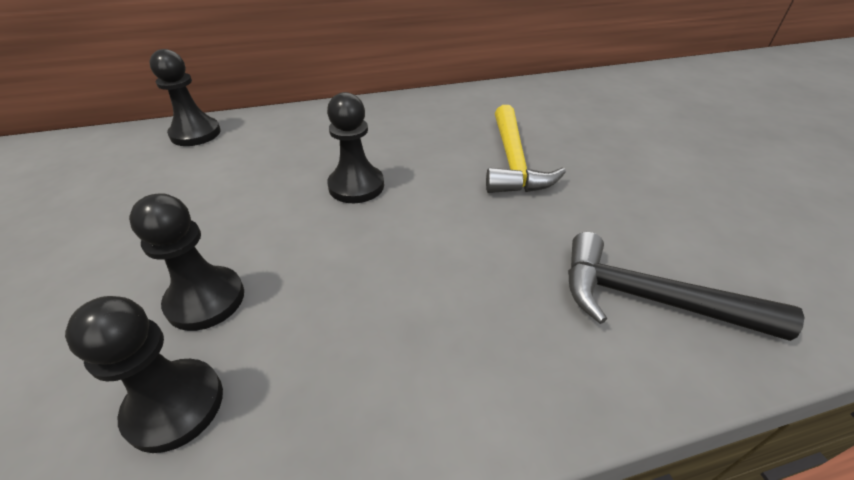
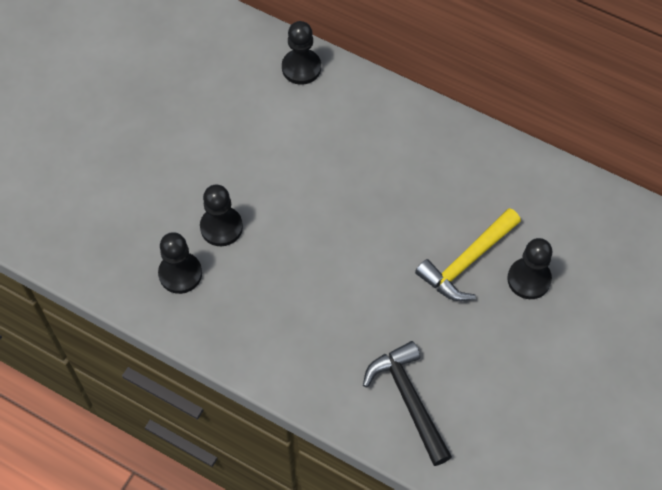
camera: 45 degrees right, 20 degrees up
black pawn [327,92,384,203] -> black pawn moved to [507,238,552,299]

